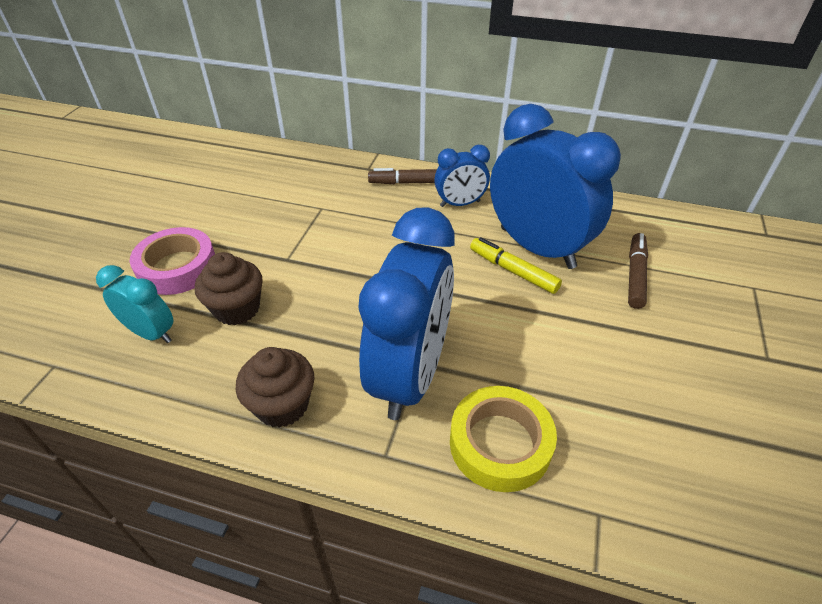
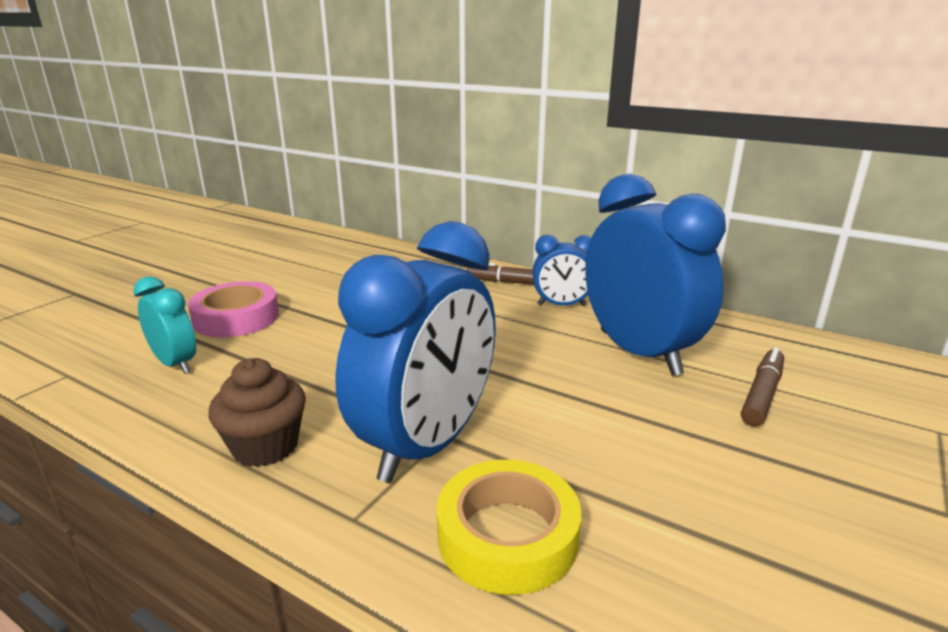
camera: 15 degrees right, 20 degrees down
brown cupcake [195,252,263,325] -> none
yellow marker [470,237,562,294] -> none

